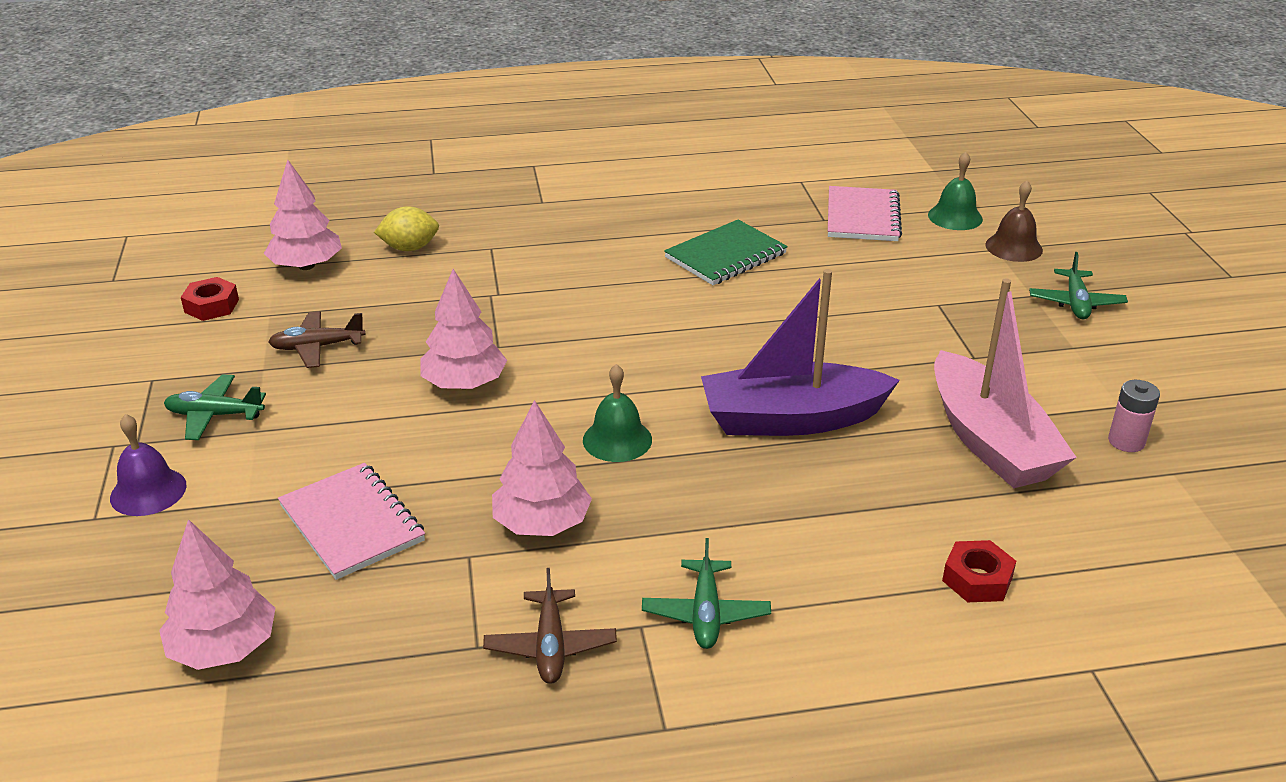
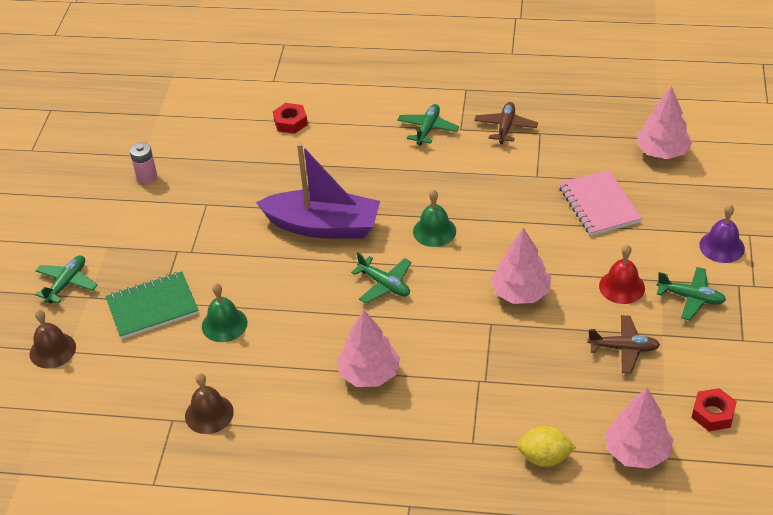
camera: 160 degrees left, 10 degrees up
pink tree [492,400,592,536] -> pink tree moved to [337,309,400,387]
green notebook [664,220,788,285] -> green notebook moved to [105,271,199,339]
pink notebook [828,186,902,241] -> none
green bell [928,152,983,230] -> green bell moved to [202,283,247,342]
pink boat [934,278,1077,488] -> none
none -> brown bell [185,373,234,434]
none -> green plane [351,253,411,304]
none -> red bell [599,245,645,304]

